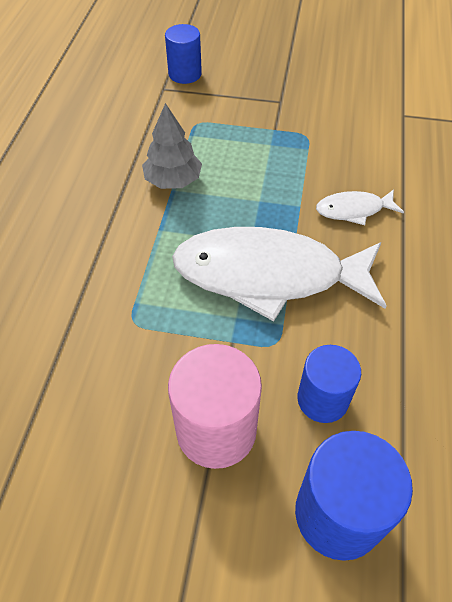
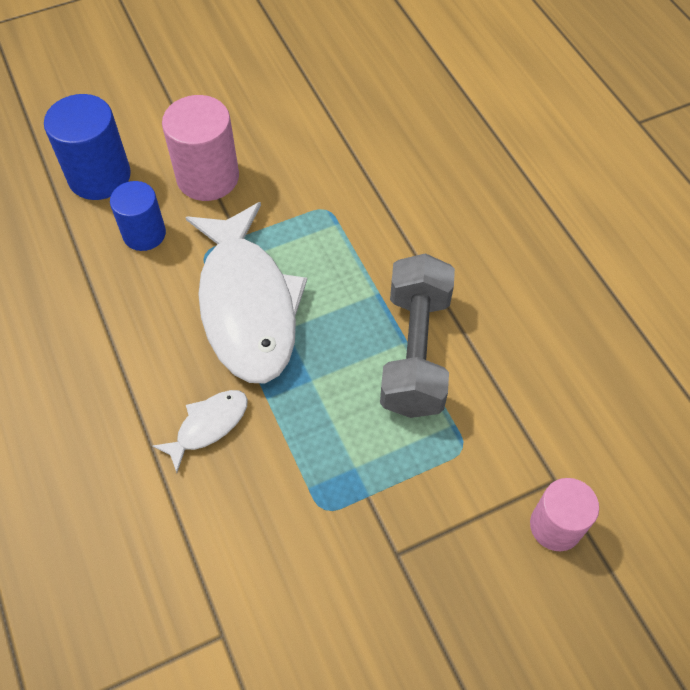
camera: 145 degrees right, 5 degrees up
grey tree [142,103,202,189] -> grey dumbbell [380,253,455,418]
blue cylinder [165,24,202,84] -> pink cylinder [530,478,599,551]
white fish [172,227,386,321] -> white fish turned 105 degrees clockwise [186,202,307,383]

